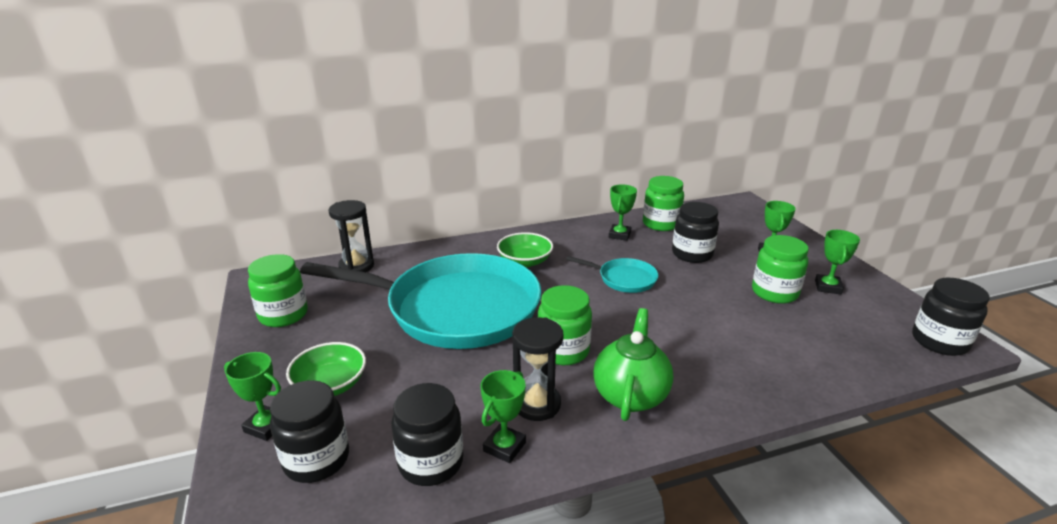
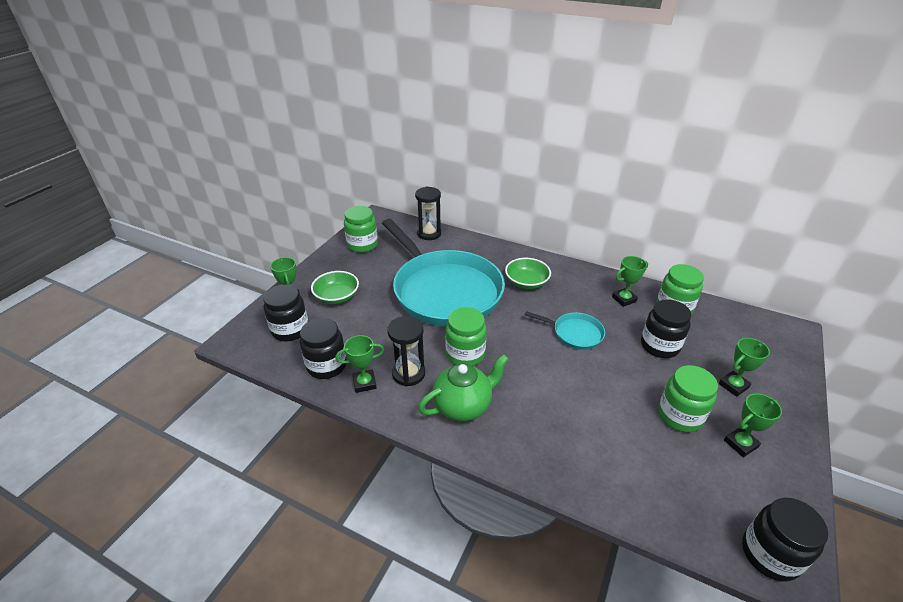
camera: 45 degrees right, 10 degrees up
turquoise pan [566,256,658,293] -> turquoise pan turned 45 degrees counterclockwise [525,311,605,350]

